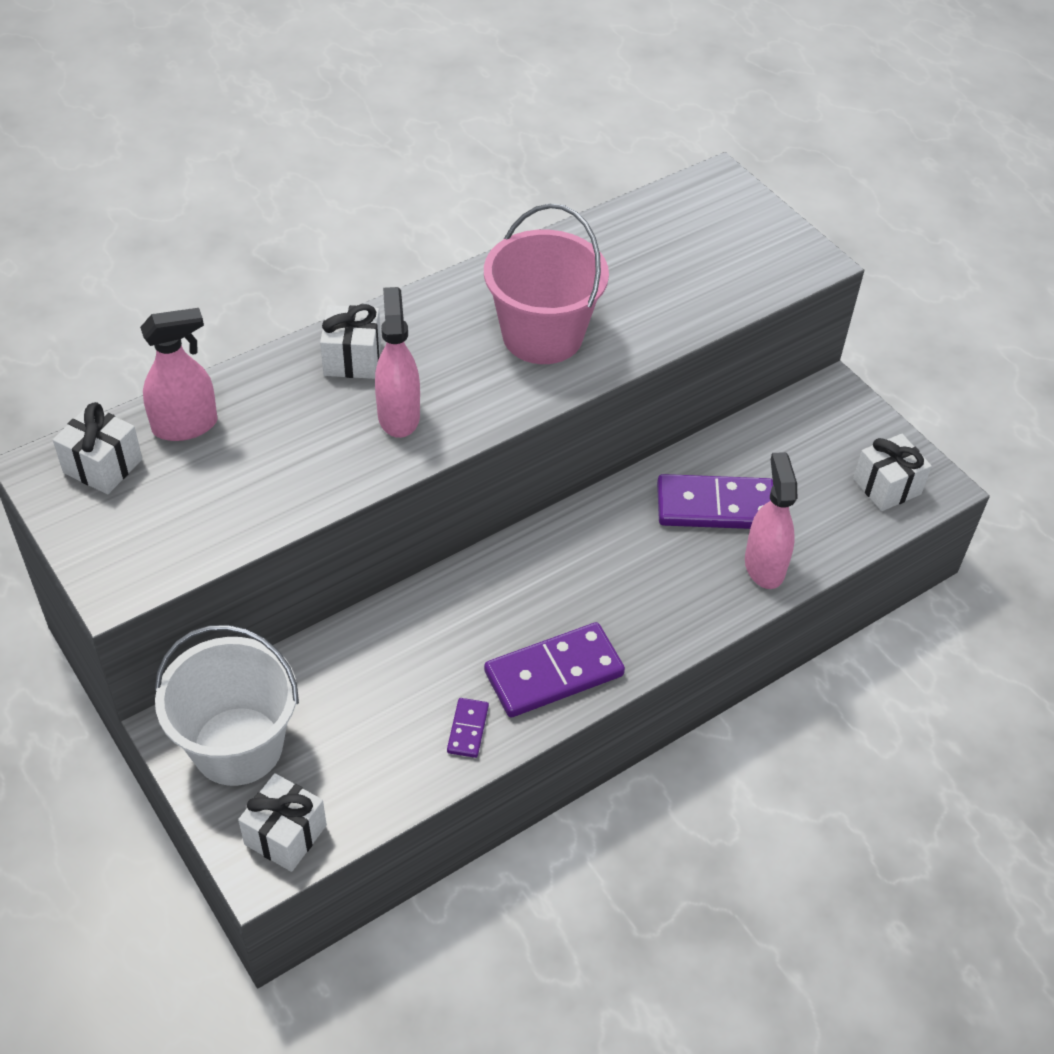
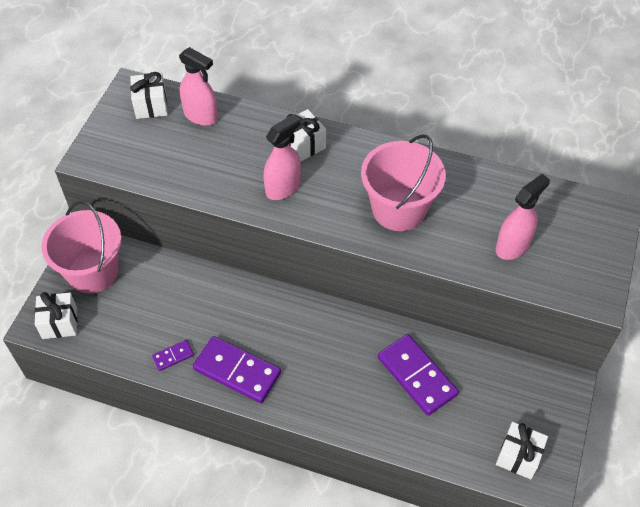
camera: 55 degrees right, 5 degrees up
white bucket [155,625,299,786] -> pink bucket [42,201,122,294]
pink spray bottle [745,452,797,589] -> pink spray bottle moved to [496,174,550,260]

